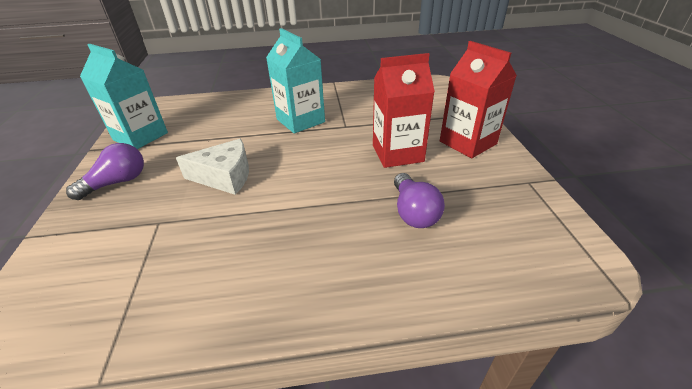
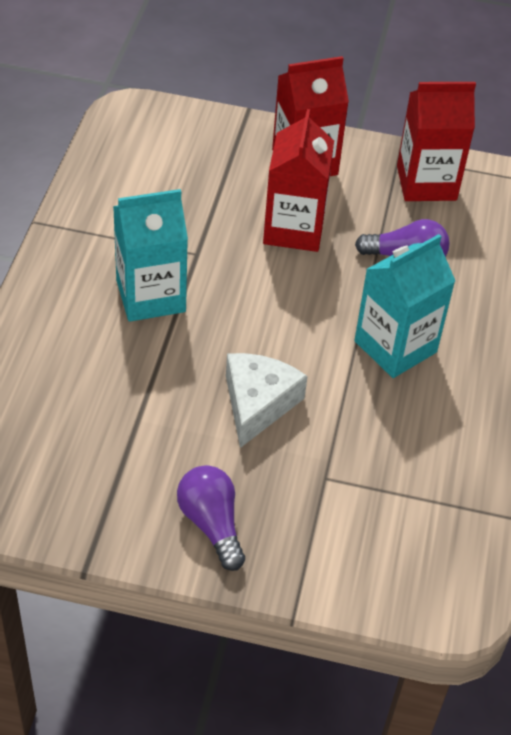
camera: 75 degrees left, 10 degrees up
turquoise carton [80,44,168,149] -> turquoise carton moved to [354,234,455,378]
none -> red carton [397,82,476,201]

